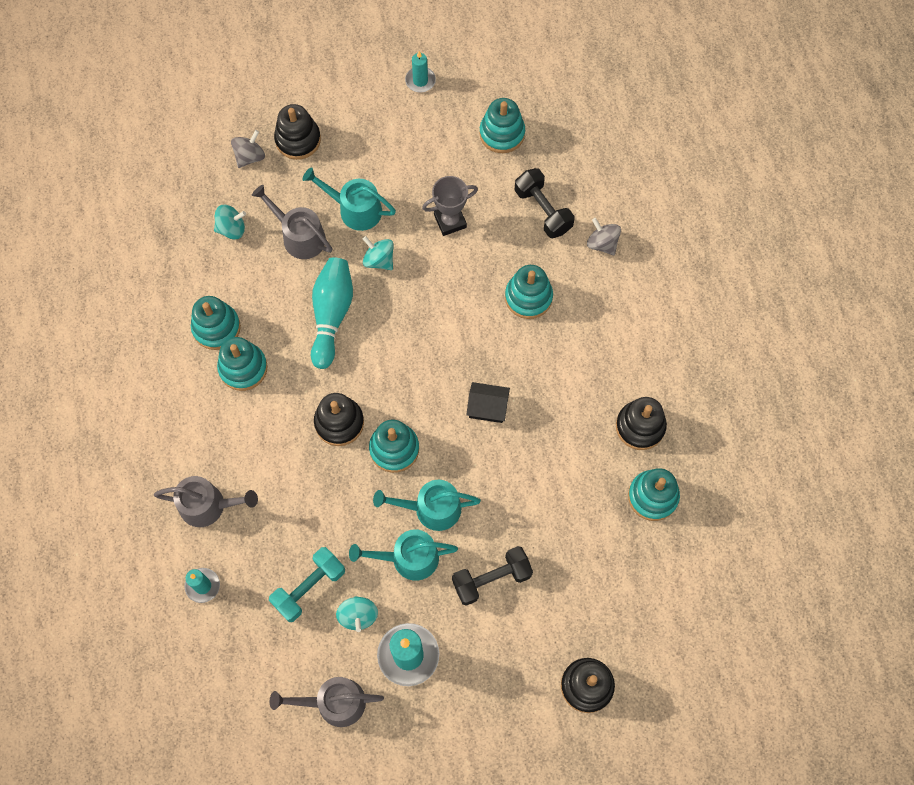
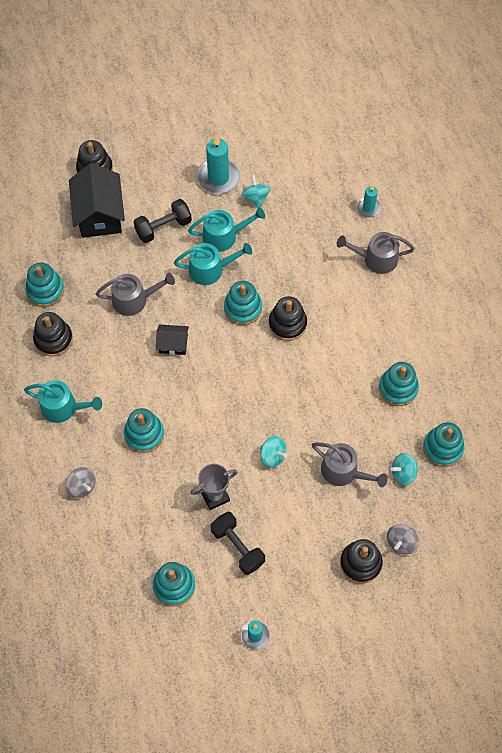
camera: 175 degrees right, 5 degrees down
turquoise stacking toy [217,337,267,391] -> turquoise stacking toy moved to [423,422,464,467]
turquoise dumbbell [269,547,345,622] -> none
grey watering can [270,677,384,727] -> grey watering can moved to [96,273,175,316]
turquoise watering can [303,167,396,231] -> turquoise watering can moved to [24,380,102,423]
turquoise bowling pin [311,257,353,369] -> none
black dumbbell [515,168,575,238] -> black dumbbell moved to [210,512,265,575]
none -> black house [69,163,125,238]

